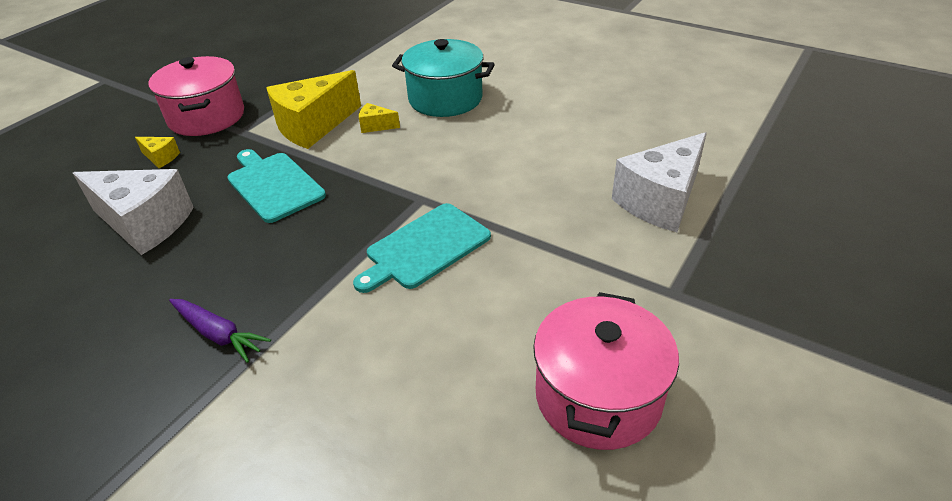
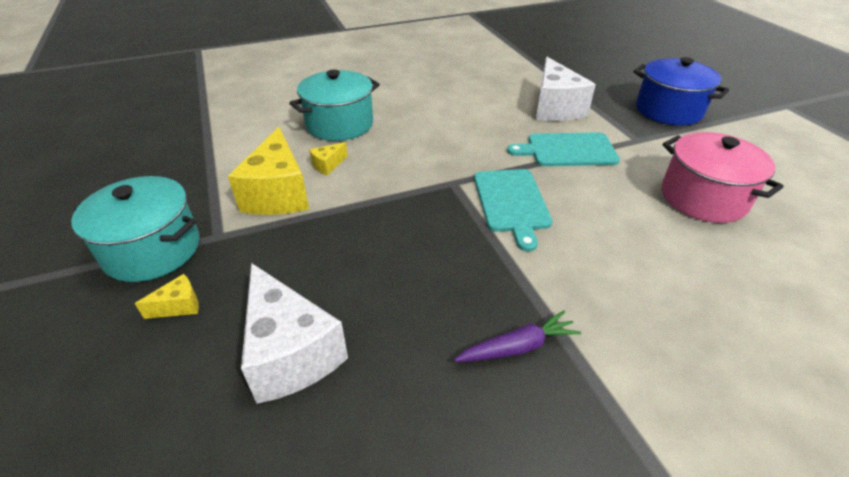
camera: 55 degrees left, 0 degrees up
white cheese [73,169,194,255] -> white cheese turned 90 degrees clockwise [241,263,348,404]
pink pot [148,56,244,136] -> turquoise pot [71,176,200,282]
turquoise cutting board [227,149,326,223] -> turquoise cutting board moved to [507,132,620,166]
none -> blue pot [634,57,729,126]

